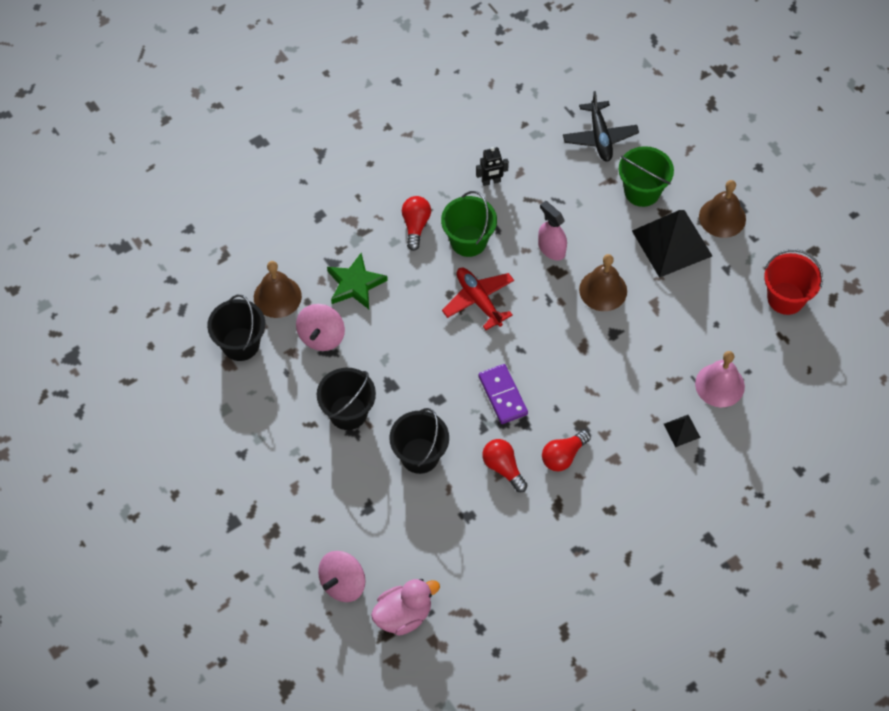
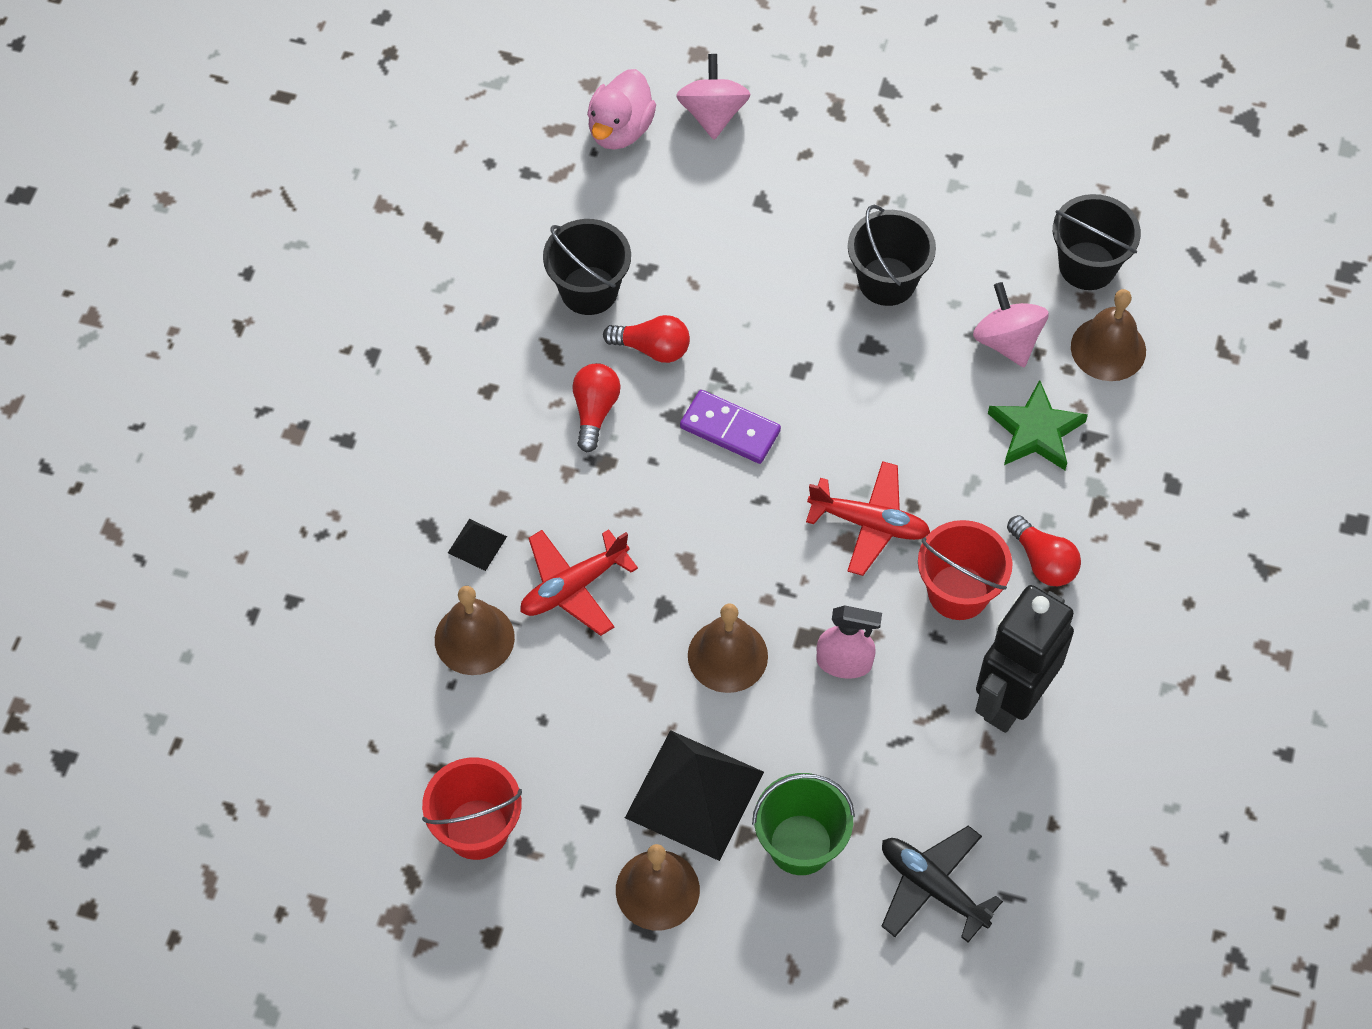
camera: 140 degrees right, 0 degrees up
black bucket [389,408,449,474] -> black bucket moved to [543,219,631,315]
green bucket [441,191,497,257] -> red bucket [918,520,1012,620]
black robot [476,147,509,186] -> black robot [975,585,1074,733], size x2.22
pink bell [695,351,745,407] -> brown bell [435,586,515,675]
none -> red plane [520,529,638,636]

